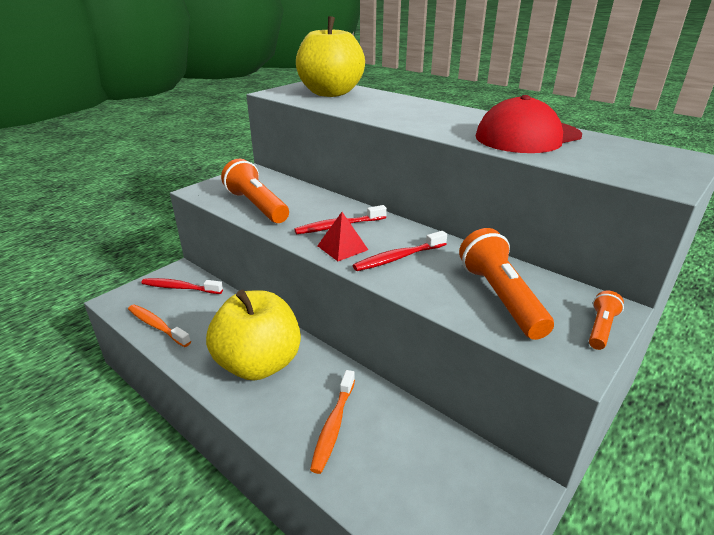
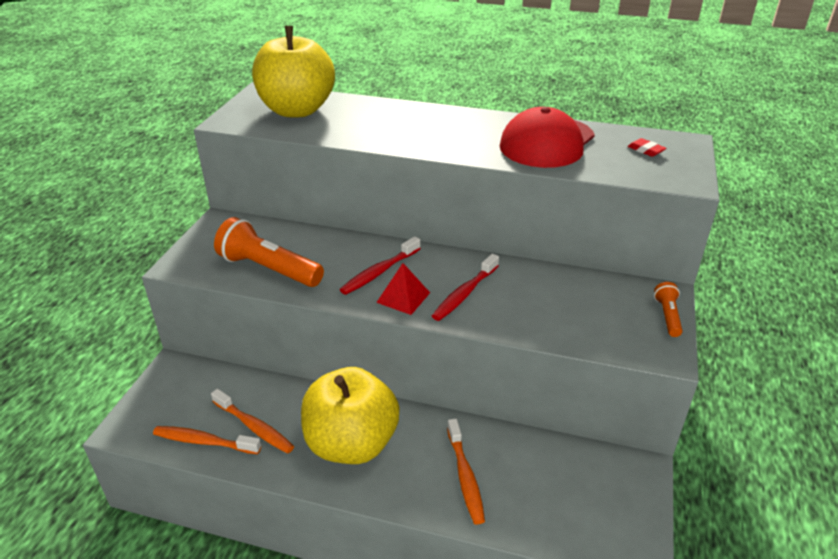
camera: 25 degrees left, 5 degrees up
red toothbrush [141,278,223,294] -> none
orange flashlight [459,228,554,340] -> none
none -> orange toothbrush [211,389,294,454]
none -> red eraser [627,138,666,157]

